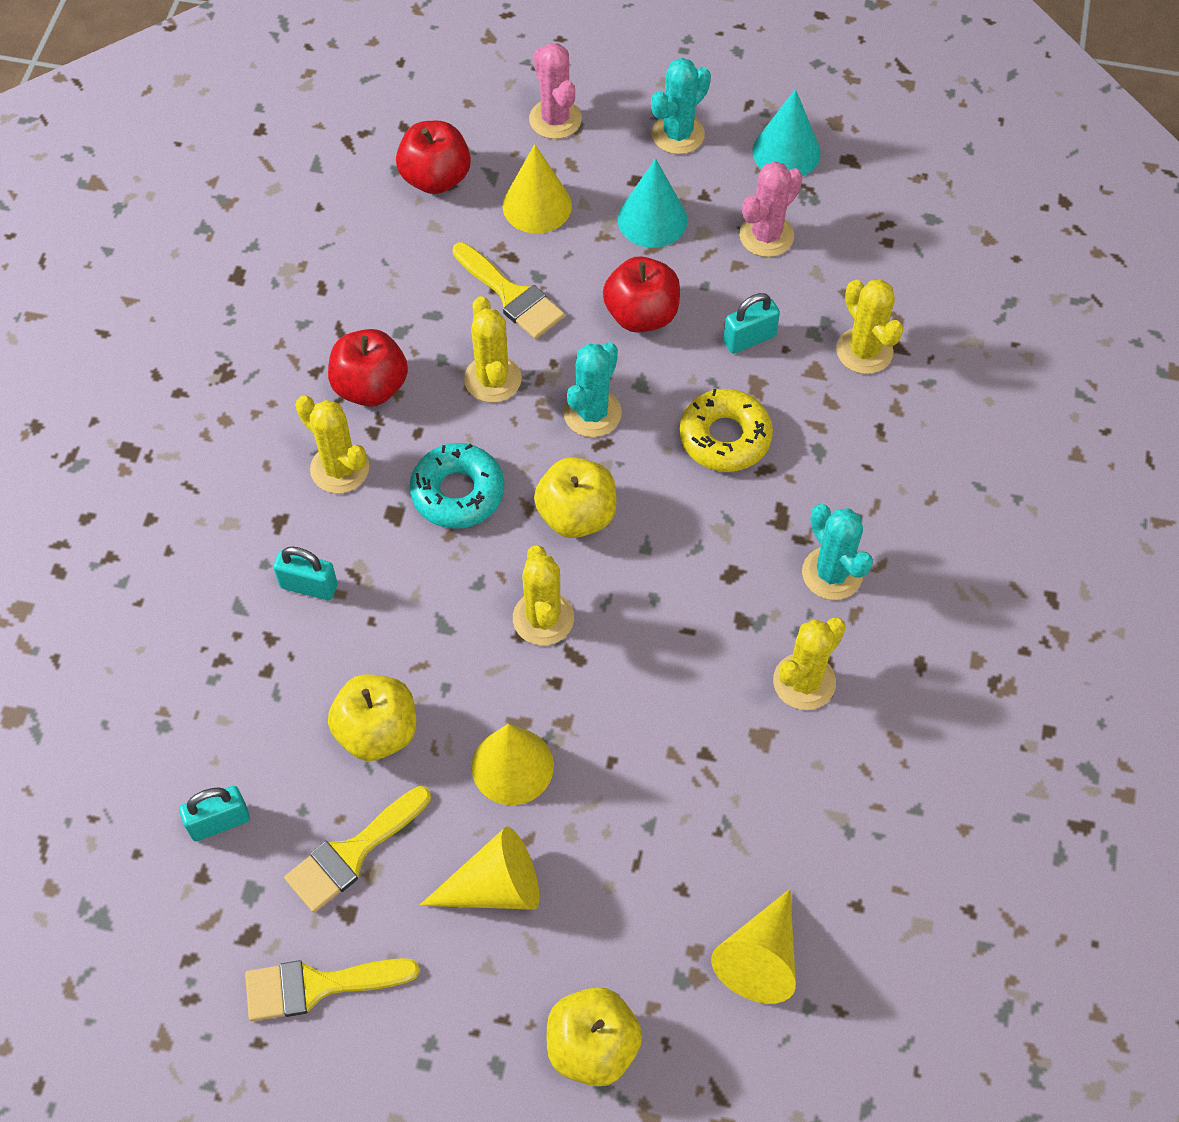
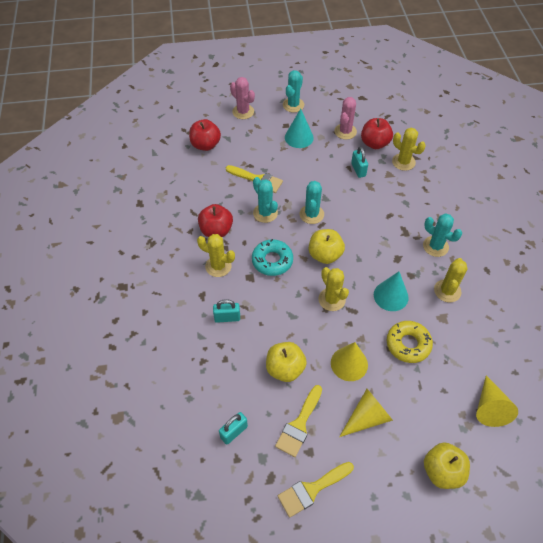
camera: 20 degrees left, 5 degrees down
yellow cactus [464,296,522,403] -> turquoise cactus [253,177,278,223]
yellow cone [502,144,572,233] -> none
red apple [603,256,680,333] -> red apple moved to [361,118,393,149]
yellow donut [679,389,773,472] -> yellow donut moved to [387,321,433,363]
turquoise padlock [723,293,780,354] -> turquoise padlock turned 60 degrees counterclockwise [351,146,368,178]
turquoise cone [752,89,821,176] -> turquoise cone moved to [374,272,408,311]

